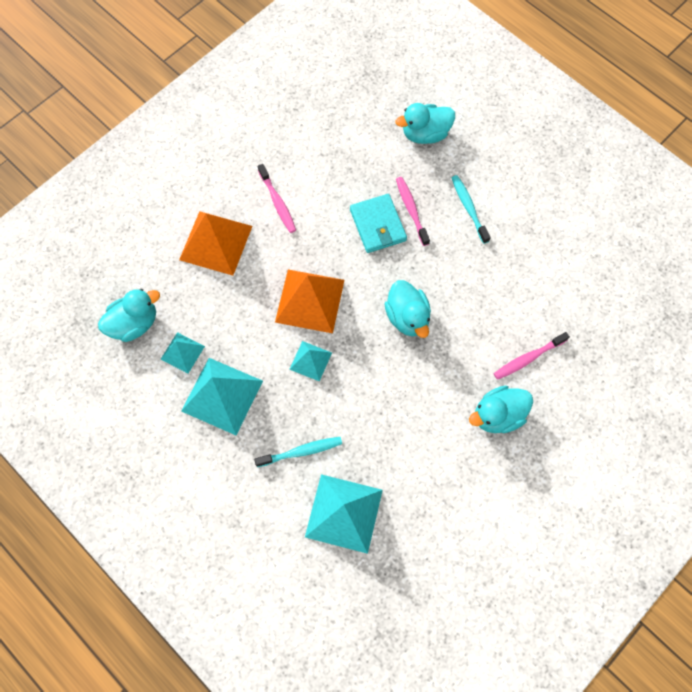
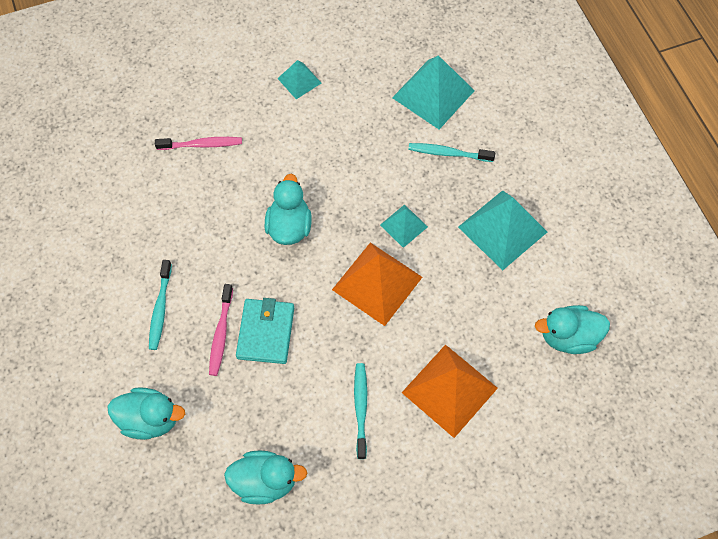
camera: 155 degrees left, 5 degrees down
turquoise pyramid [160,332,205,374] -> turquoise pyramid moved to [277,60,321,99]
pink toothbrush [258,164,296,233] -> turquoise toothbrush [354,363,367,459]
turquoise duck [469,385,533,433] -> turquoise duck moved to [224,450,307,505]

